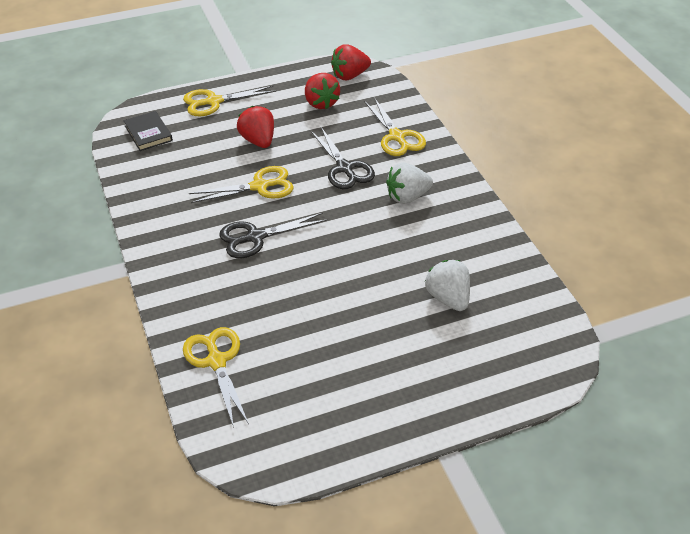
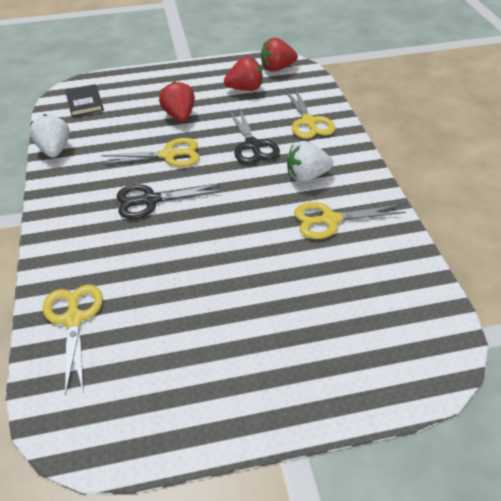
camera: 10 degrees right, 0 degrees up
yellow scissors [183,86,276,116] -> yellow scissors moved to [294,202,406,239]
red strawberry [305,73,340,109] -> red strawberry turned 90 degrees counterclockwise [224,56,263,91]
white strawberry [425,260,470,311] -> white strawberry moved to [29,114,70,158]

